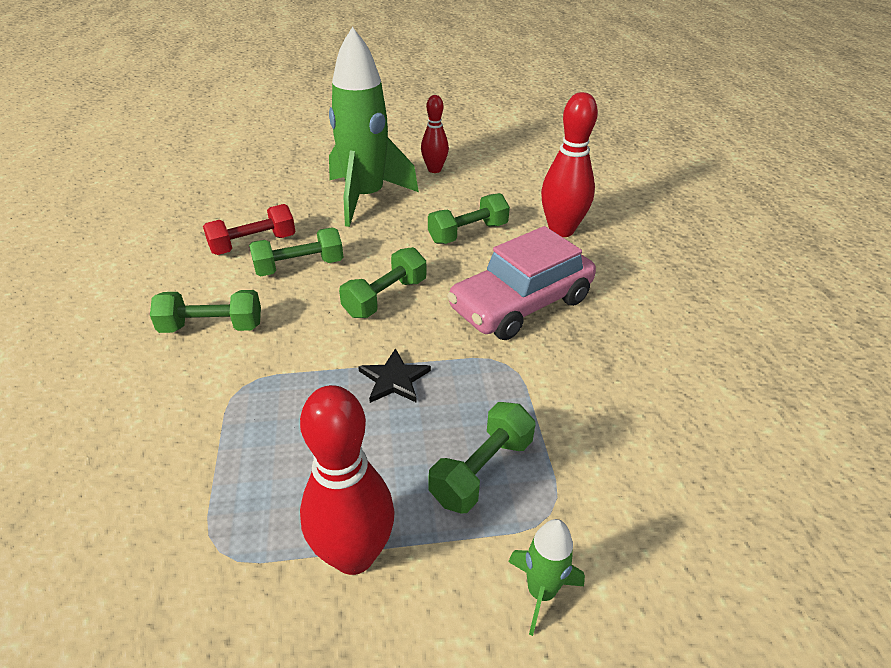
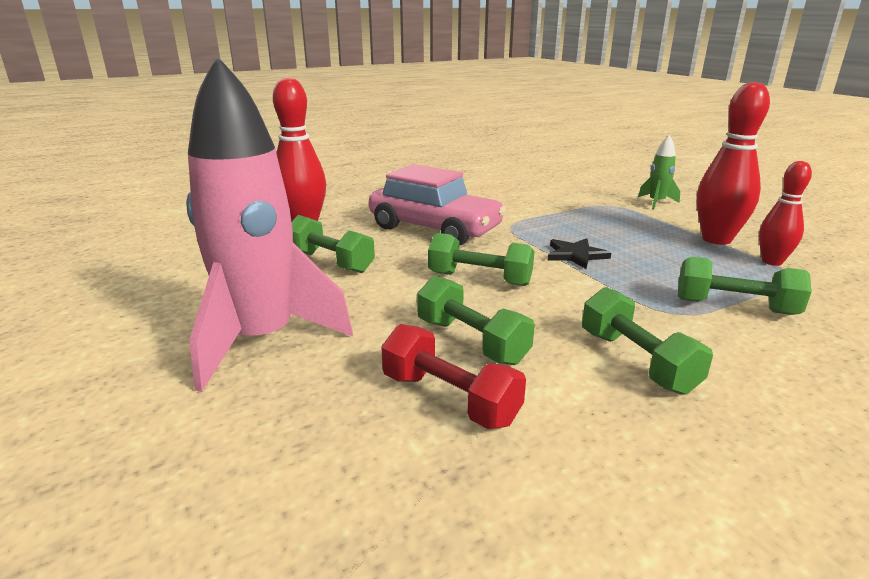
camera: 110 degrees left, 15 degrees down
green rocket [329,27,419,227] -> pink rocket [186,56,353,392]
red bowling pin [421,95,449,173] -> red bowling pin moved to [759,161,812,266]
green dumbbell [429,402,536,514] -> green dumbbell moved to [678,257,811,315]

